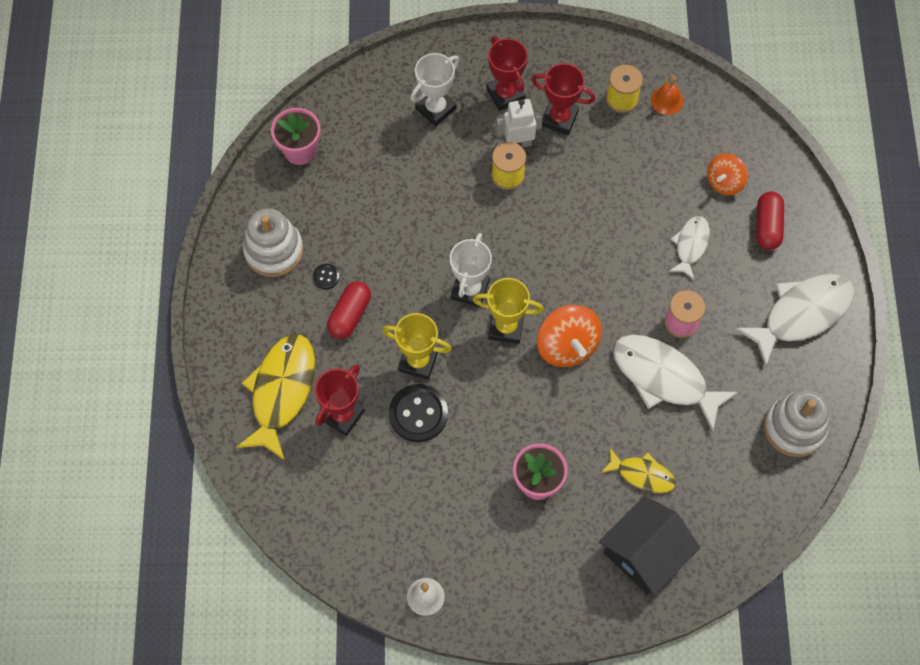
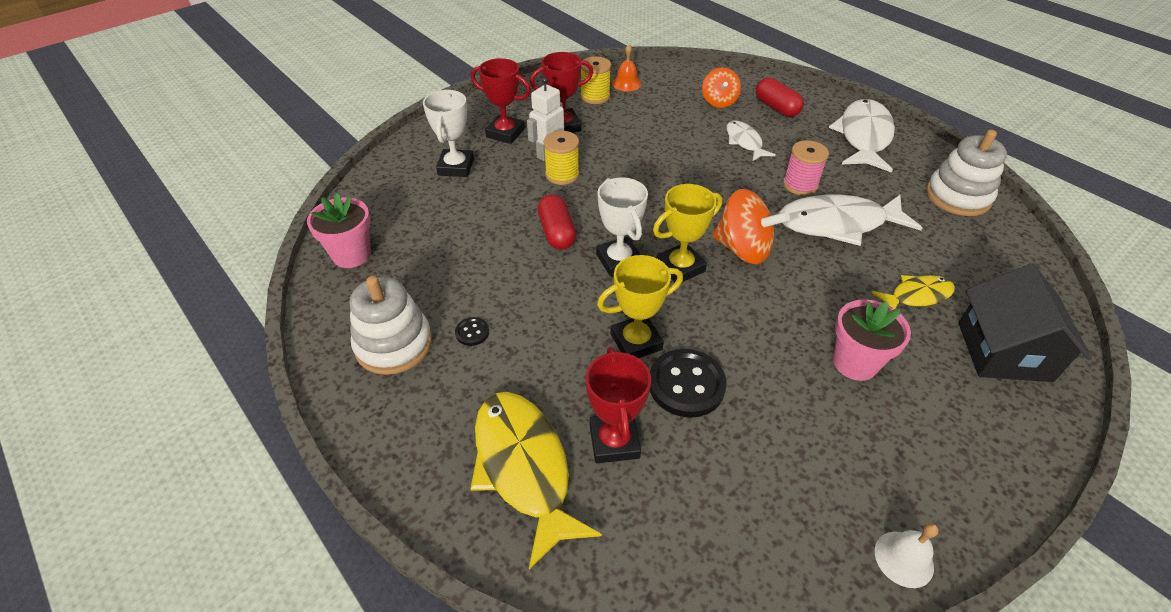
camera: 40 degrees left, 20 degrees down
red capsule [327,281,371,339] -> red capsule moved to [538,194,576,250]

